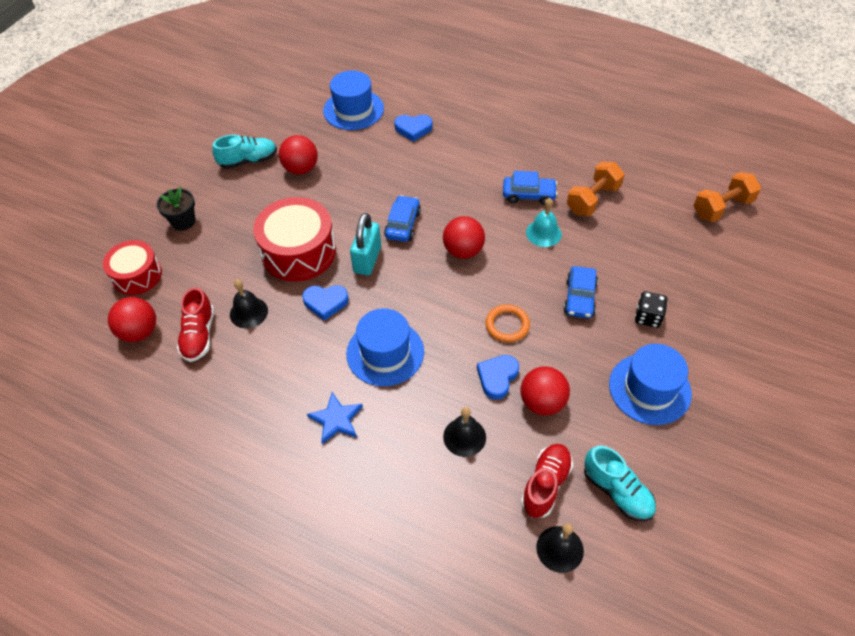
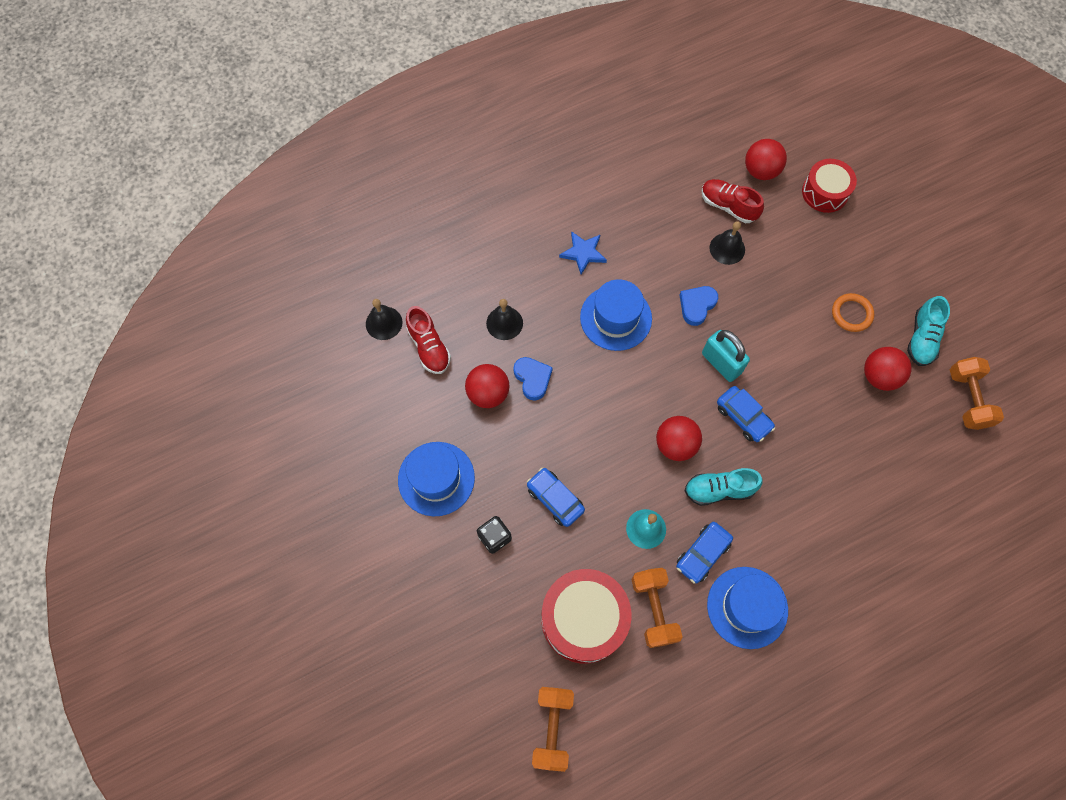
camera: 125 degrees right, 15 degrees up
black flower pot [157,187,195,231] -> none
red drum [253,197,336,282] -> red drum moved to [541,569,632,664]
blue hat [323,71,384,130] -> blue hat moved to [707,567,788,649]
blue heart [394,115,433,142] -> none
orange ring [485,305,530,342] -> orange ring moved to [832,293,874,332]
turquoise shoe [584,445,656,521] -> turquoise shoe moved to [685,468,763,506]
none -> orange dumbbell [950,357,1004,430]

